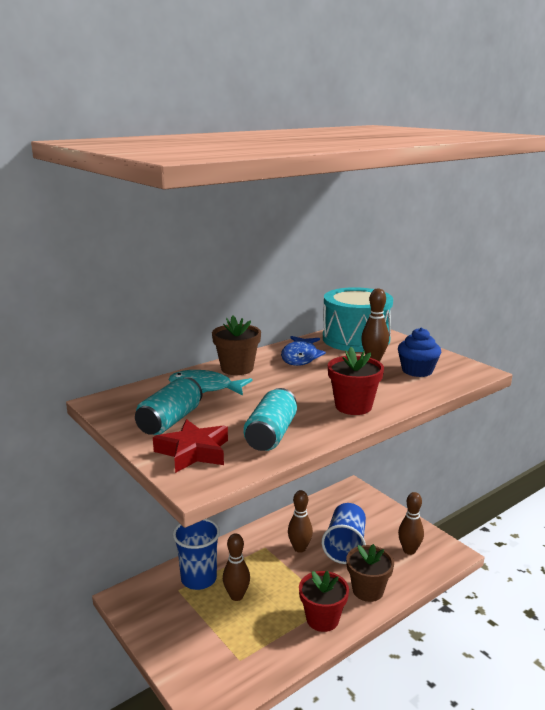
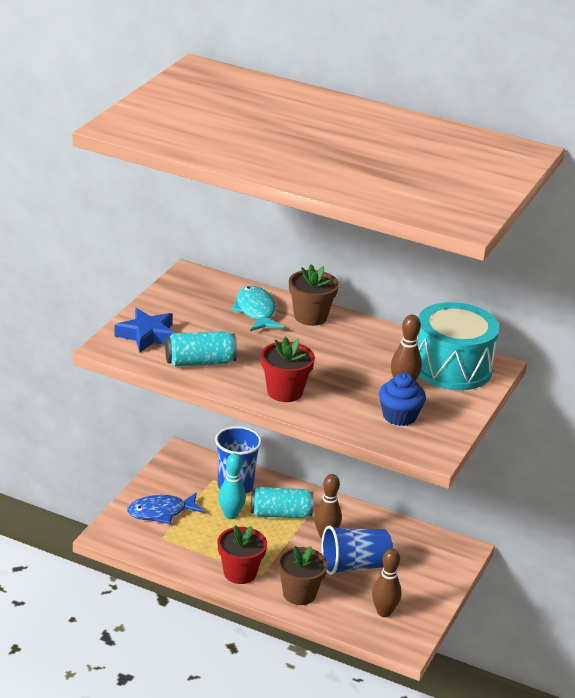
camera: 60 degrees right, 10 degrees up
turquoise can [135,377,202,435] -> turquoise can moved to [251,487,314,519]
red star [153,419,228,473] -> blue star [114,308,175,353]
brown bowling pin [223,533,250,601] -> turquoise bowling pin [218,453,246,519]
blue fish [281,336,326,366] -> blue fish moved to [127,492,205,524]

